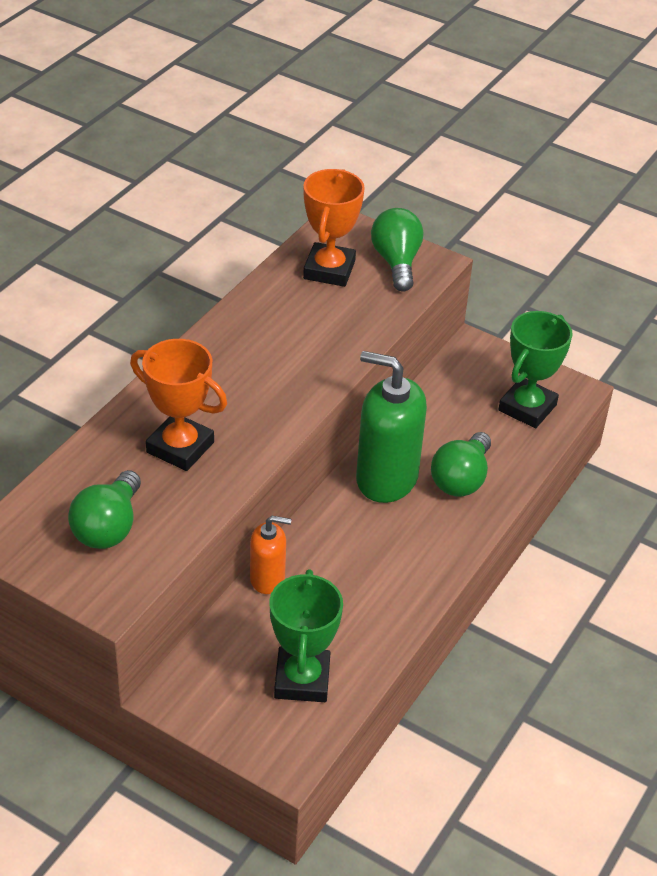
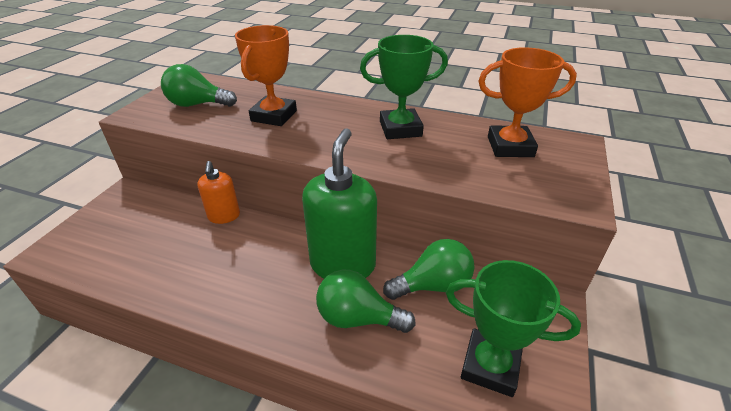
camera: 80 degrees right, 5 degrees down
green trophy [269,569,343,702] -> green trophy moved to [360,35,448,139]
green light bulb [371,208,423,292] -> green light bulb moved to [383,239,475,300]

